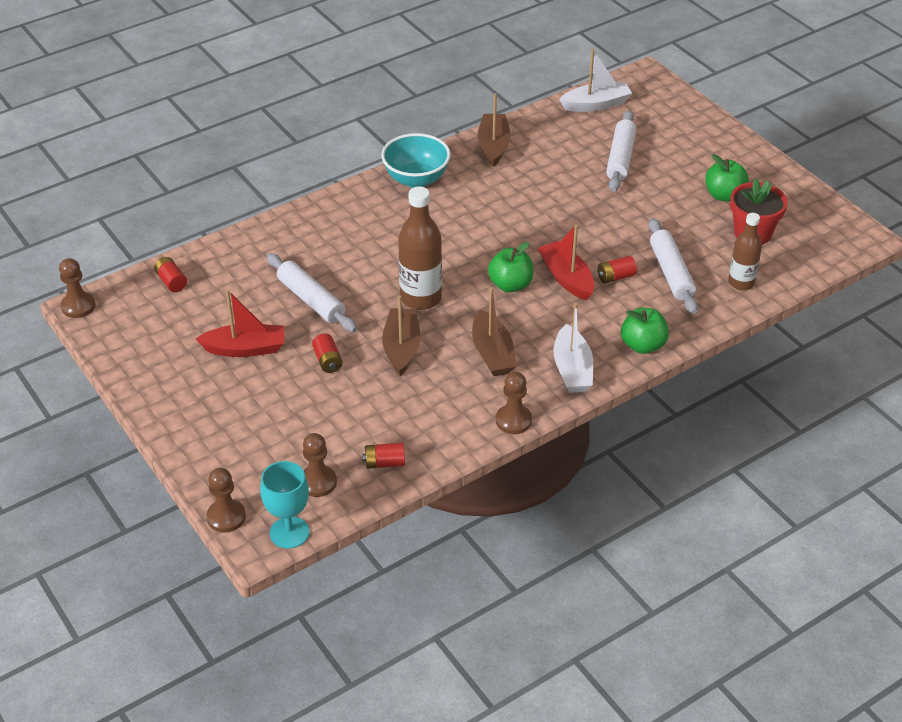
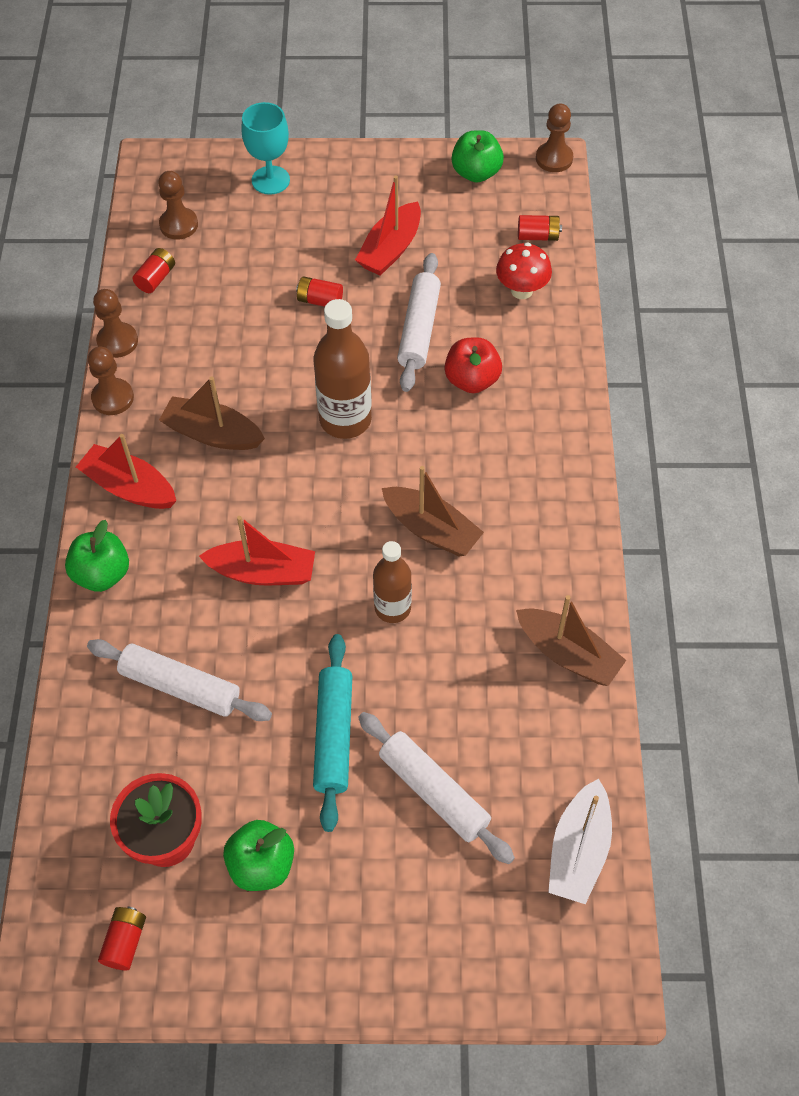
camera: 125 degrees right, 15 degrees up
brown pawn [206,468,246,532] -> brown pawn moved to [93,289,138,358]
turquoise goblet [260,461,310,549] -> turquoise goblet moved to [241,102,290,195]
white rolling pin [267,253,357,332] -> white rolling pin turned 75 degrees counterclockwise [397,253,441,392]
turquoise bowl [381,133,451,188] -> none
brown boat [382,295,421,376] -> brown boat moved to [382,466,484,556]
green apple [488,242,533,292] -> green apple moved to [452,130,504,183]
white boat [554,303,593,393] -> red boat [76,434,176,509]
red battery [598,256,637,284] -> red battery moved to [98,907,146,970]
brown bottle [728,213,762,290] -> brown bottle moved to [373,541,412,623]
none -> turquoise rolling pin [313,634,352,832]
none -> red apple [444,337,502,393]
none -> red mushroom [496,243,552,299]

